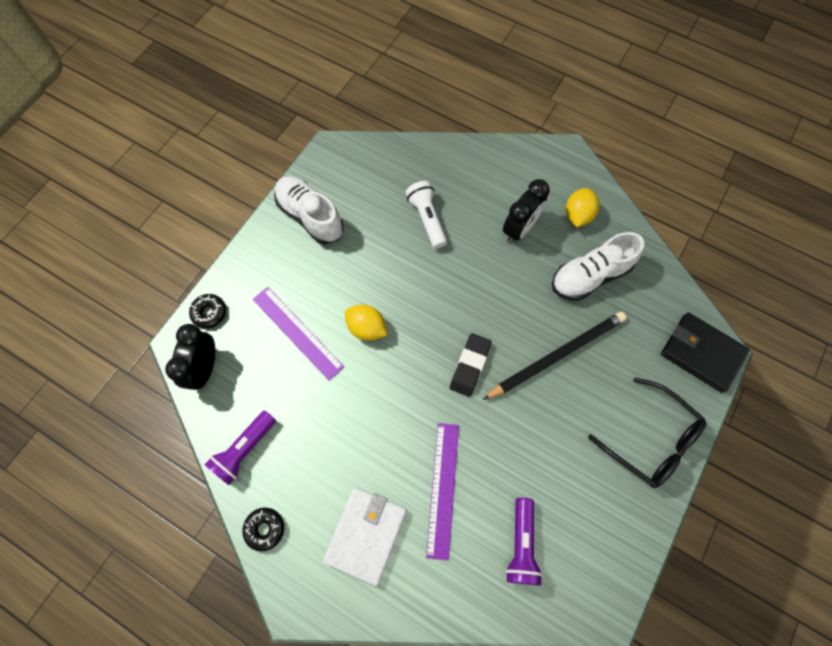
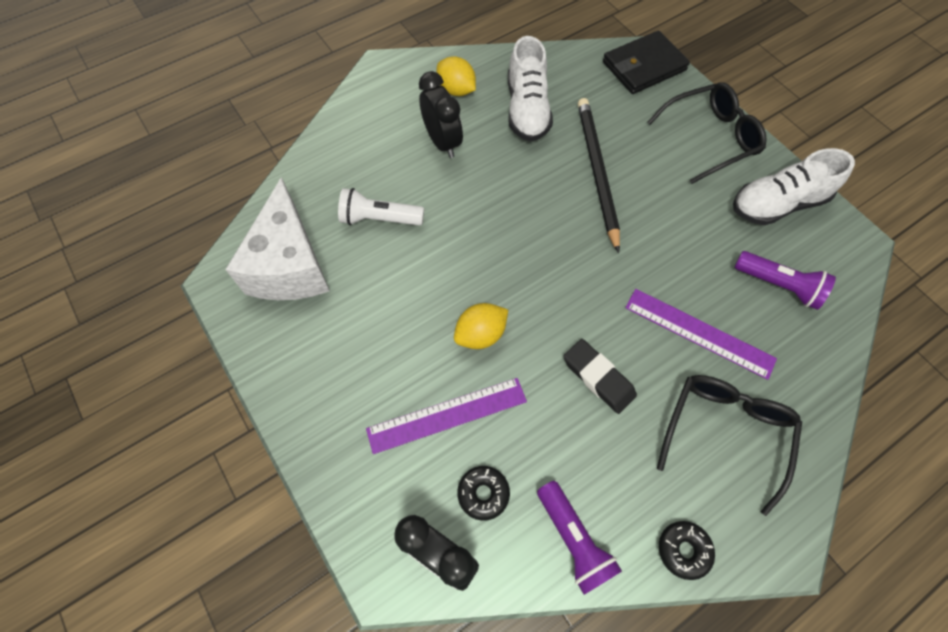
camera: 65 degrees left, 5 degrees down
black donut [189,294,226,329] -> black donut moved to [457,466,510,521]
white shoe [274,177,343,244] -> white shoe moved to [733,148,855,225]
white wallet [323,487,406,586] -> black glasses [657,375,802,516]
black eraser [450,333,492,397] -> black eraser moved to [563,339,637,414]
none -> white cheese [225,177,330,300]

